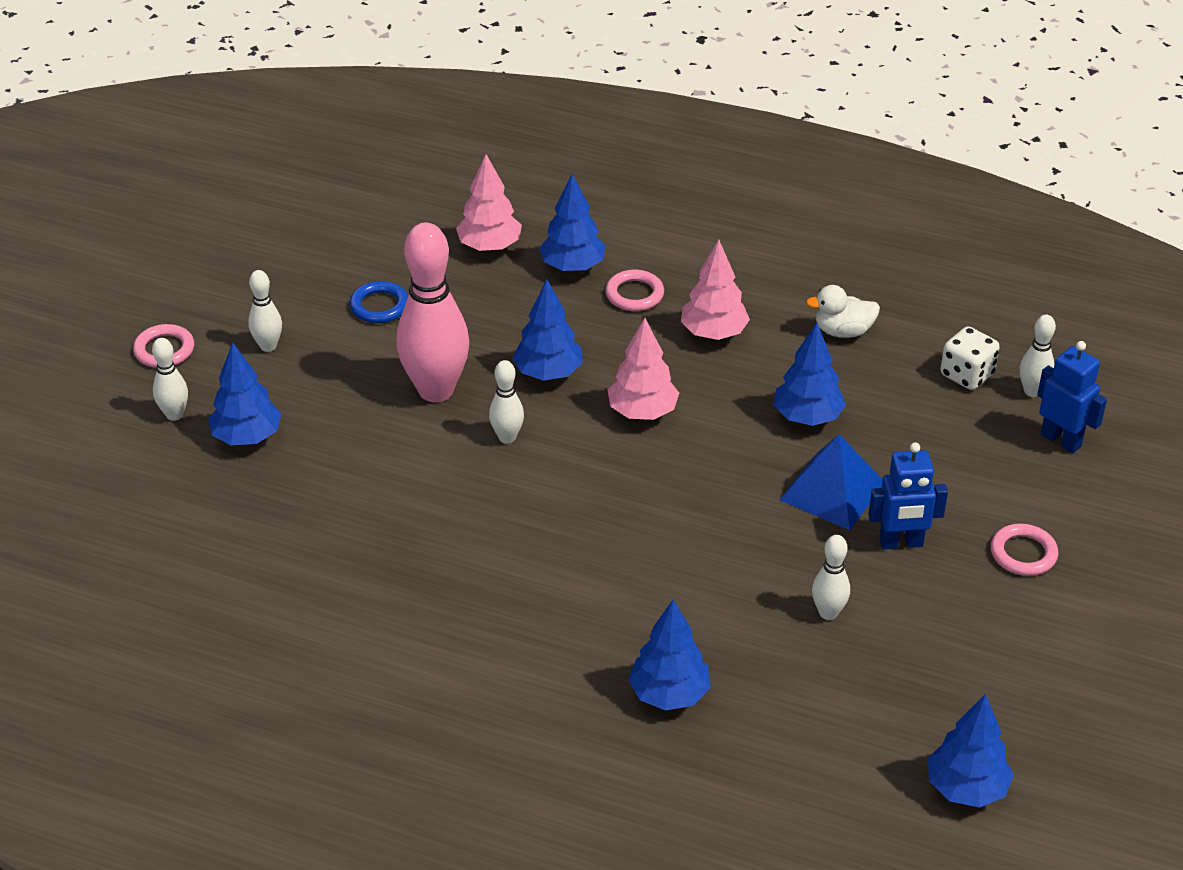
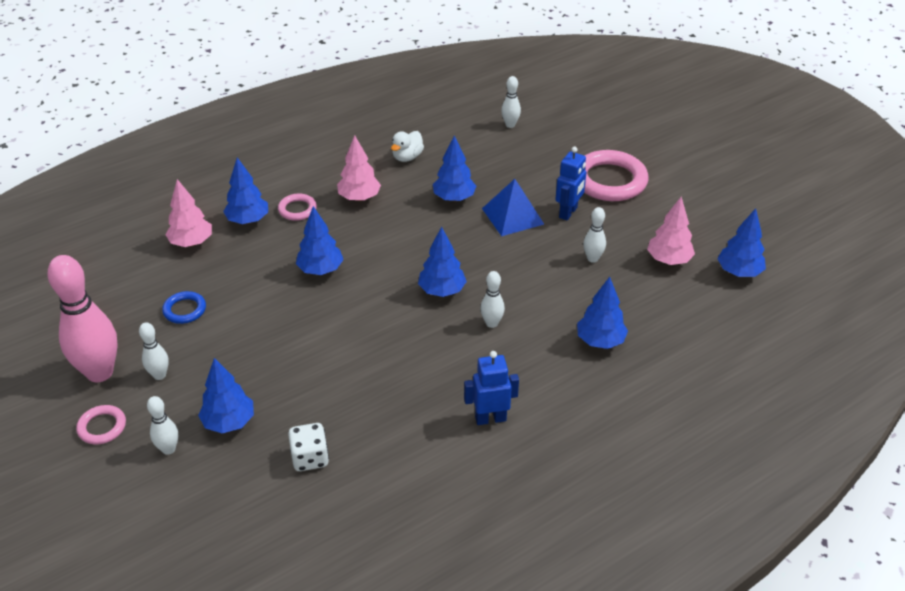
camera: 55 degrees left, 0 degrees up
pink bowling pin [396,223,469,402] -> pink bowling pin moved to [48,255,118,382]
white bowling pin [489,360,524,444] -> white bowling pin moved to [480,271,505,328]
pink tree [608,318,679,420] -> pink tree moved to [647,197,695,265]
white dice [941,326,1000,390] -> white dice moved to [288,423,329,471]
pink ring [991,524,1058,576] -> pink ring [584,150,648,201], size x2.01
blue robot [1037,341,1107,453] -> blue robot moved to [464,351,519,425]
none -> blue tree [418,227,467,297]

